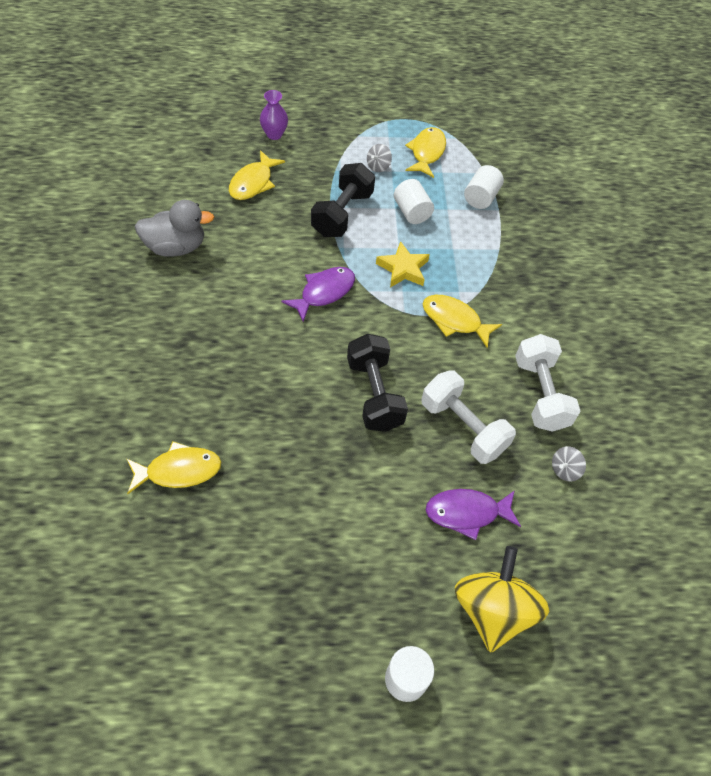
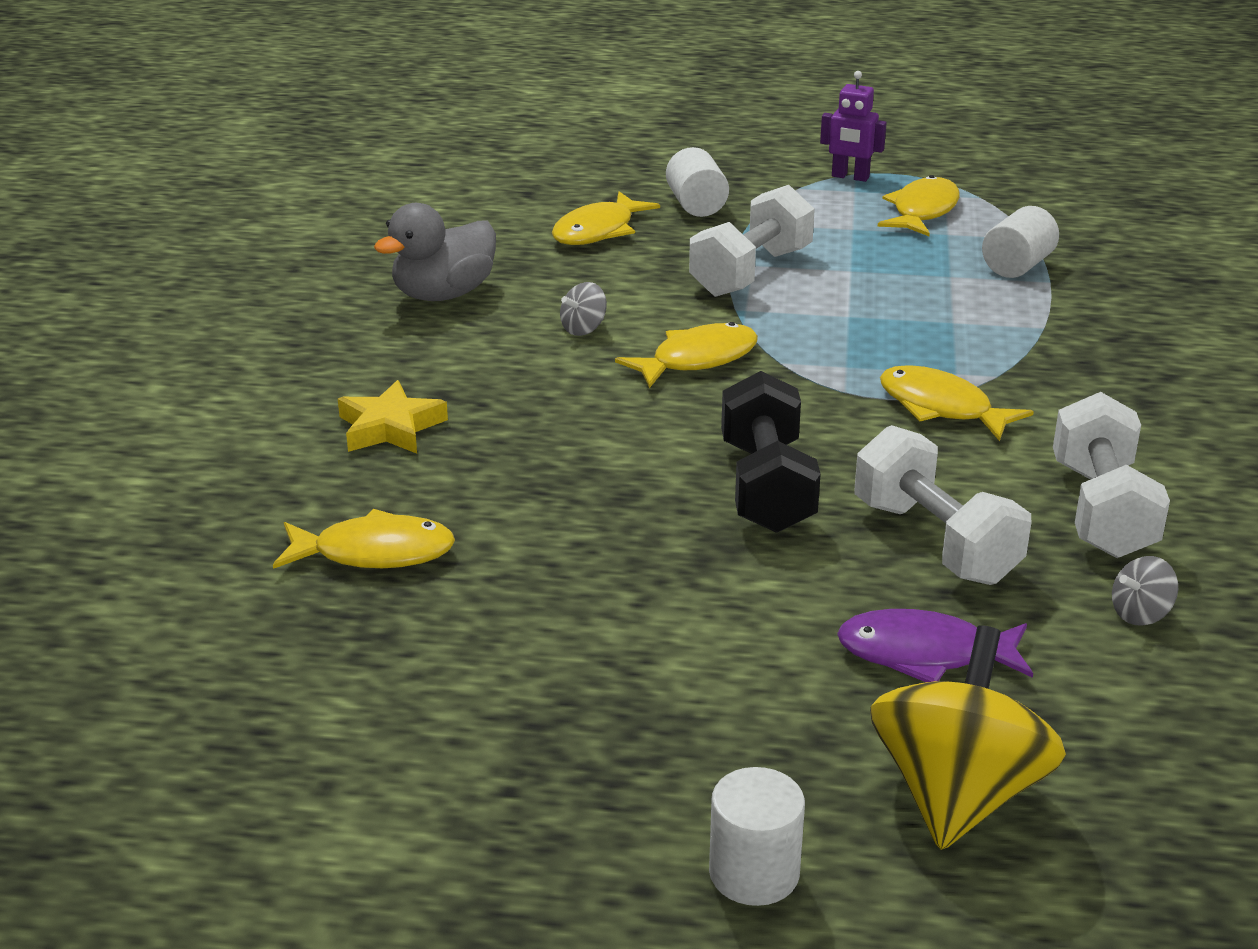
camera: 15 degrees right, 25 degrees down
grey duck [135,200,214,257] -> grey duck turned 135 degrees clockwise [374,203,496,301]
purple vase [260,90,288,140] -> none
purple fish [281,267,355,322] -> yellow fish [615,322,758,388]
black dumbbell [311,163,375,237] -> white dumbbell [689,185,815,297]
grey spinning top [367,144,392,172] -> grey spinning top moved to [560,282,607,336]
yellow star [376,241,430,288] -> yellow star moved to [338,380,448,454]
white cylinder [394,179,434,224] -> white cylinder moved to [666,147,729,217]
none -> purple robot [820,71,887,182]

